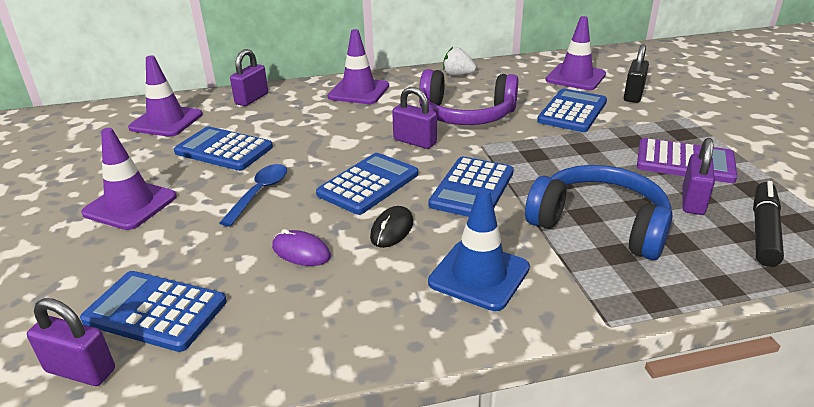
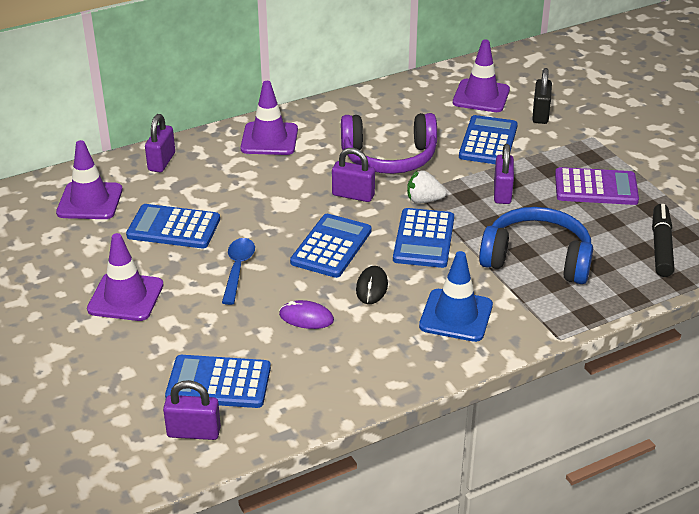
camera: 15 degrees left, 5 degrees up
white strawberry [443,47,476,76] -> white strawberry moved to [407,170,446,203]
purple padlock [683,138,715,215] -> purple padlock moved to [494,144,514,204]

